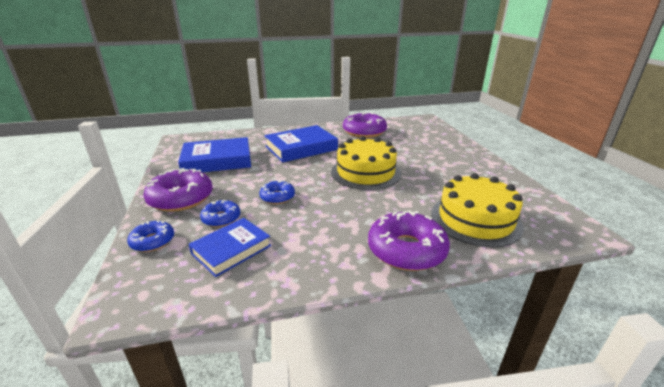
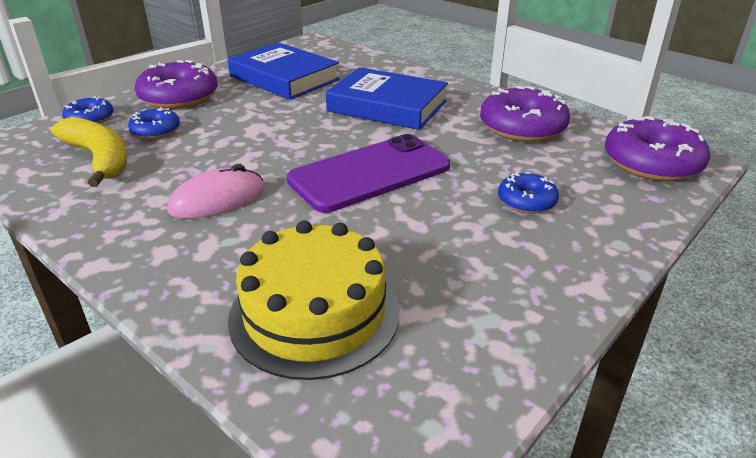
camera: 55 degrees right, 5 degrees up
blue book [189,218,271,277] -> yellow banana [51,117,127,187]
blue donut [259,180,295,204] -> blue donut moved to [498,172,559,214]
yellow cake [331,136,401,190] -> purple phone [287,134,450,213]
purple donut [368,210,450,271] -> purple donut moved to [605,116,710,181]
none -> pink mouse [167,164,265,219]

